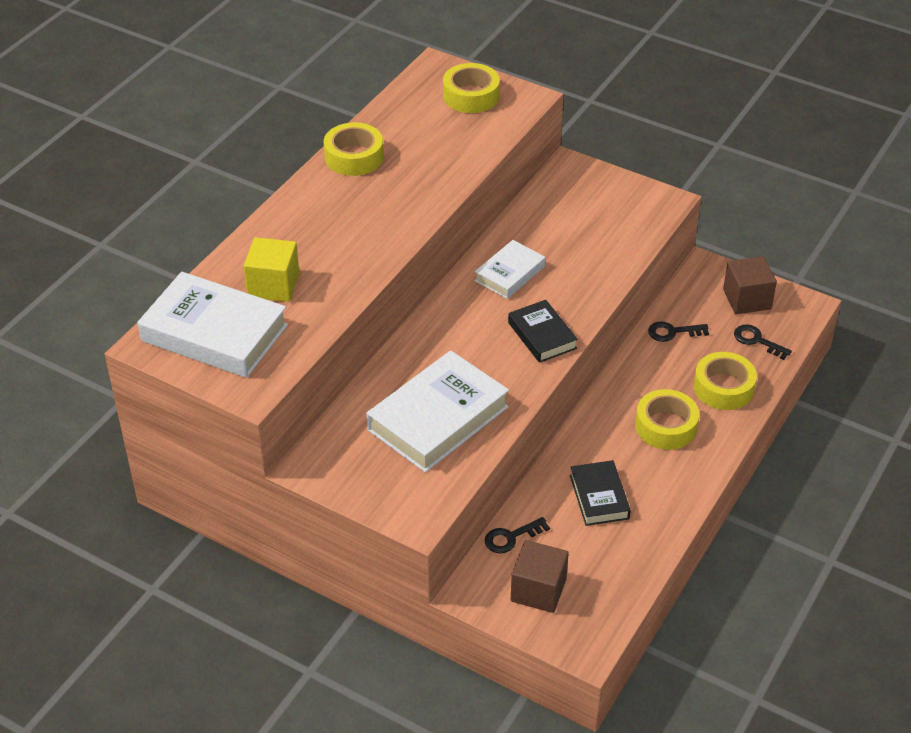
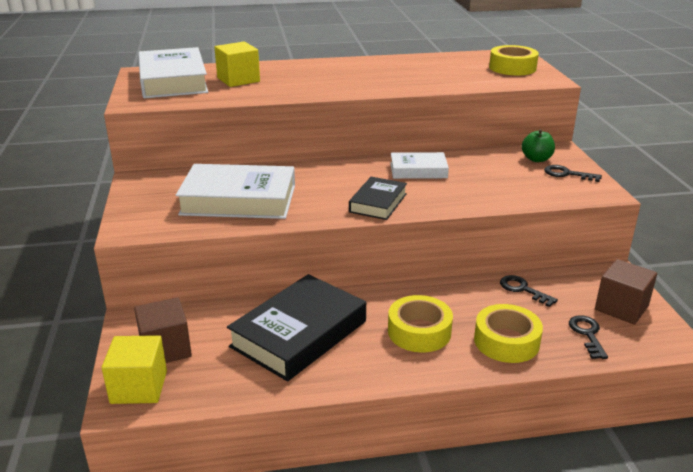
camera: 50 degrees right, 15 degrees down
yellow tape [324,122,384,176] -> none
black key [485,517,550,553] -> black key moved to [544,165,602,182]
black book [570,460,631,526] -> black book [227,274,366,382], size x1.78
none -> yellow cube [102,335,167,404]
none -> green apple [522,129,555,162]

